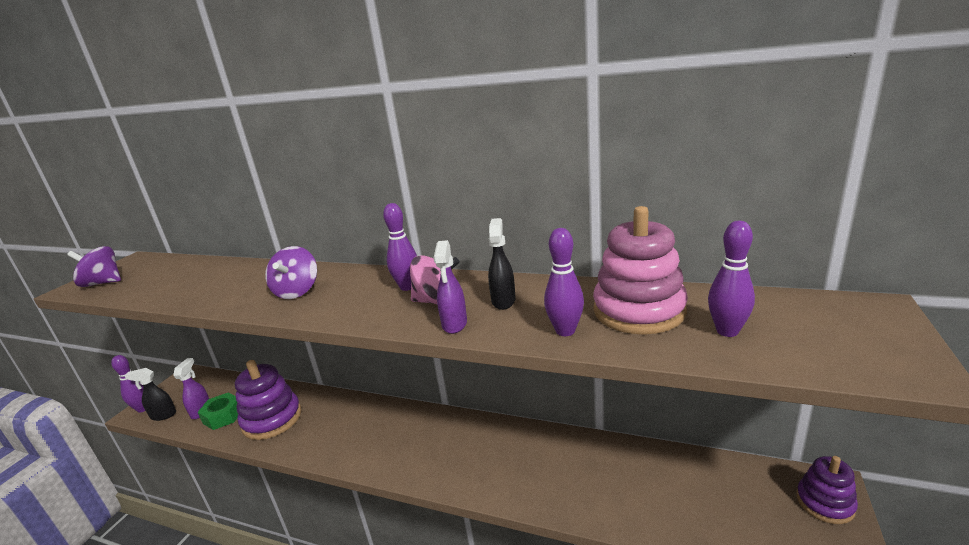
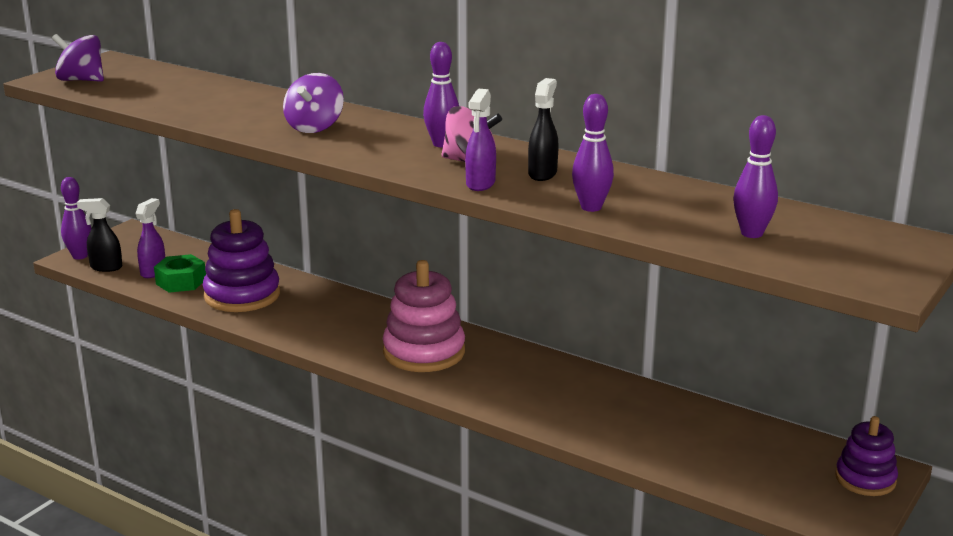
camera: 10 degrees right, 0 degrees up
pink stacking toy [593,206,688,335] -> pink stacking toy moved to [383,260,465,372]

